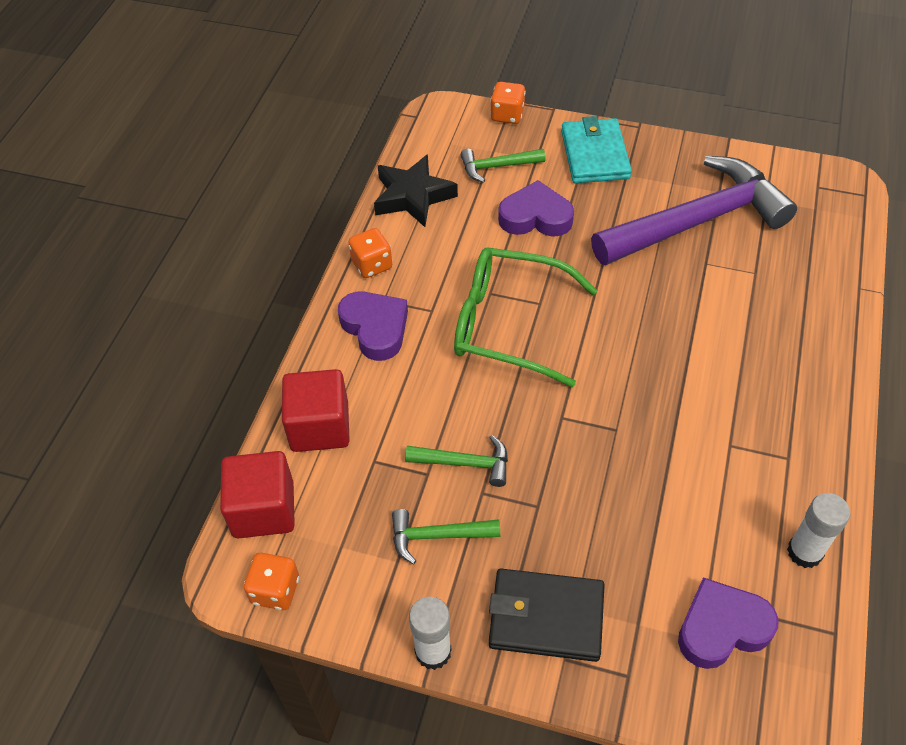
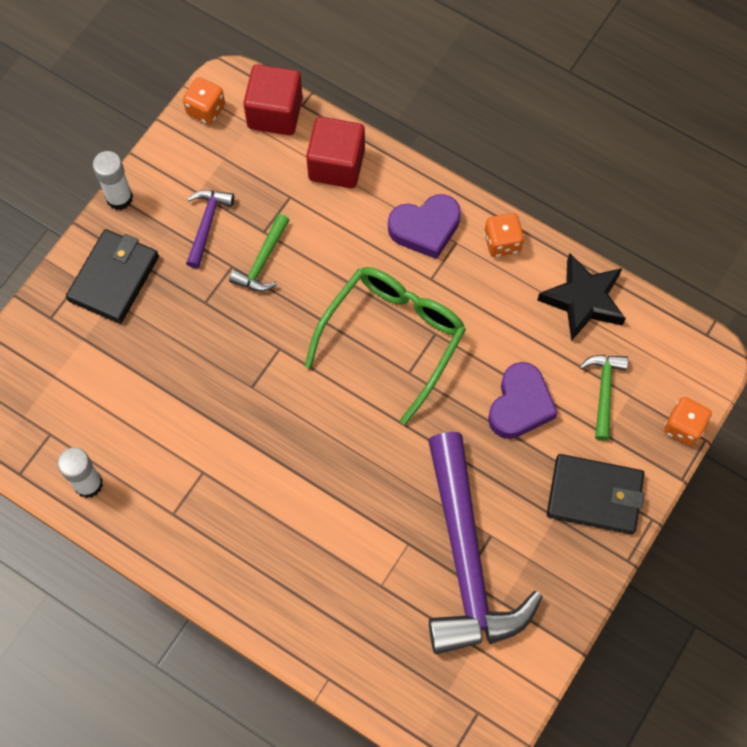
camera: 105 degrees right, 15 degrees up
green hammer [392,509,500,564] -> purple hammer [186,190,234,269]
turquoise wallet [561,116,632,183] -> black wallet [547,454,644,534]
purple heart [678,577,779,669] -> none

